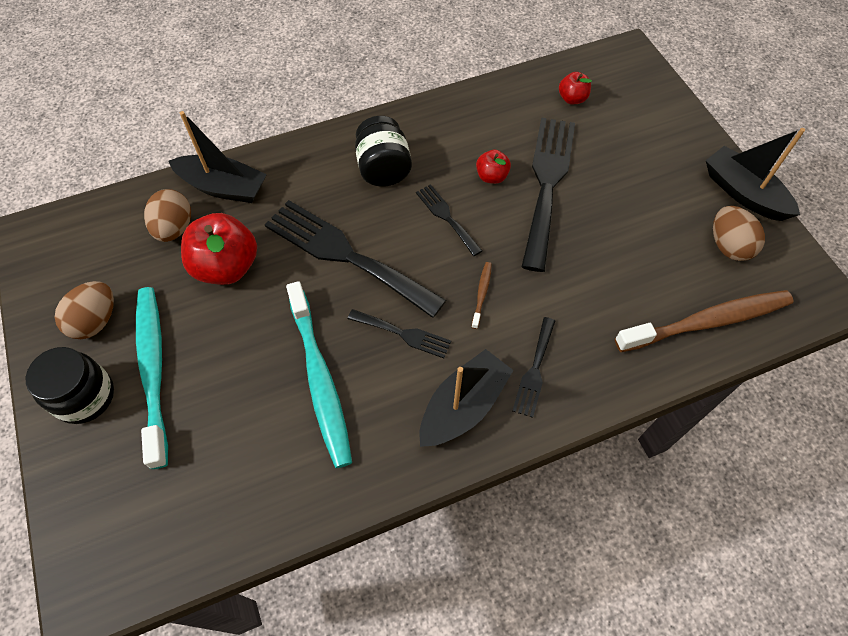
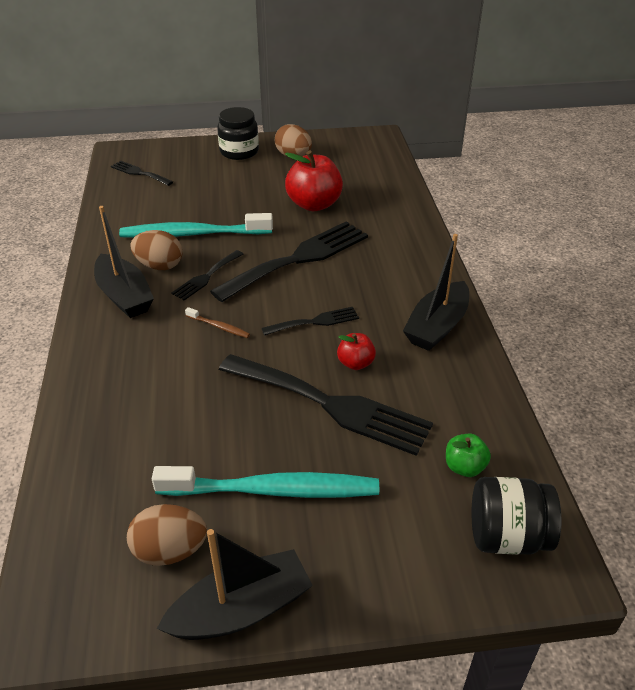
camera: 105 degrees right, 20 degrees down
turquoise toothbrush [136,287,168,469] -> turquoise toothbrush moved to [152,466,379,498]
brown egg [144,189,191,242] -> brown egg moved to [130,230,182,270]
black boat [169,111,267,203] -> black boat moved to [403,234,469,351]
black jar [355,116,412,187] -> black jar moved to [472,477,561,555]
black fork [512,317,555,418] -> black fork moved to [111,161,173,186]
red apple [559,72,592,104] -> green apple [446,434,491,477]
brown toothbrush [615,290,794,352] -> none

